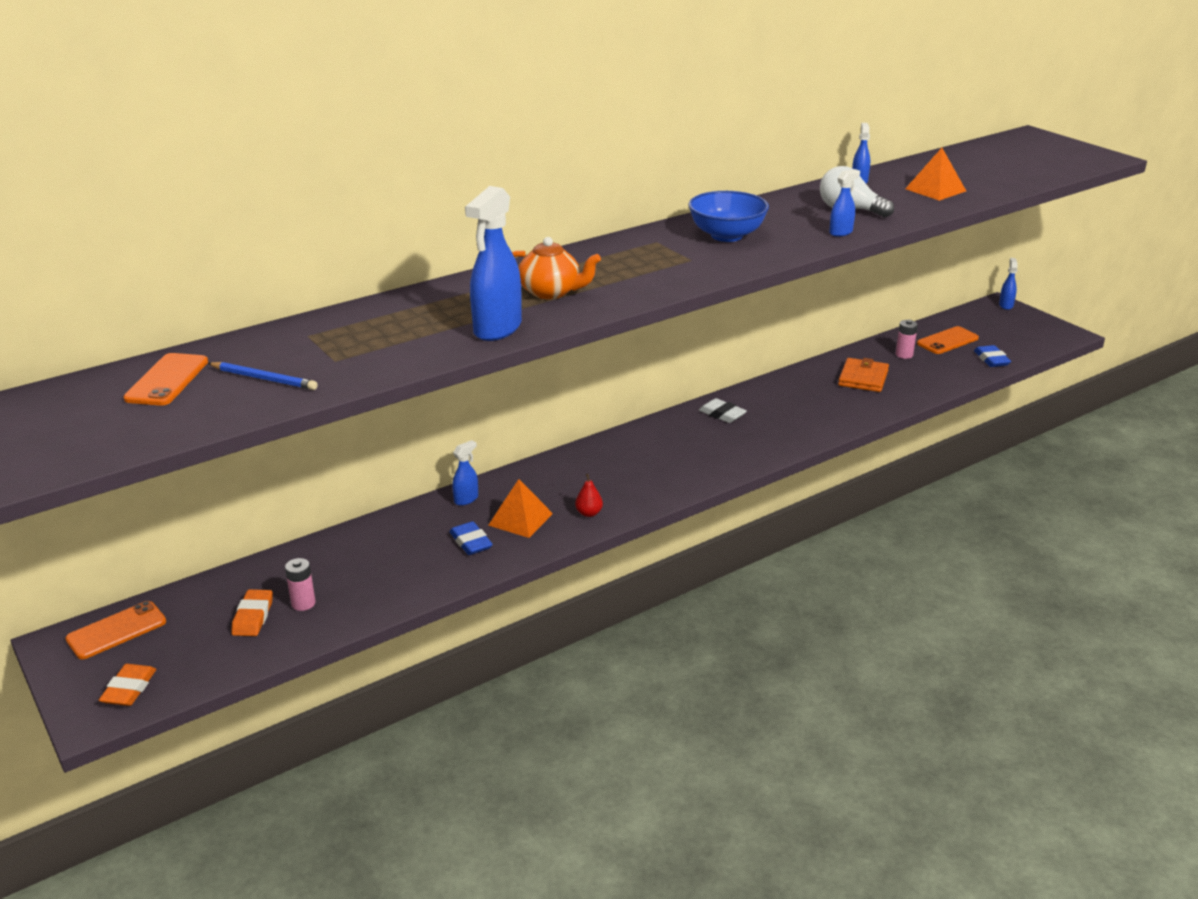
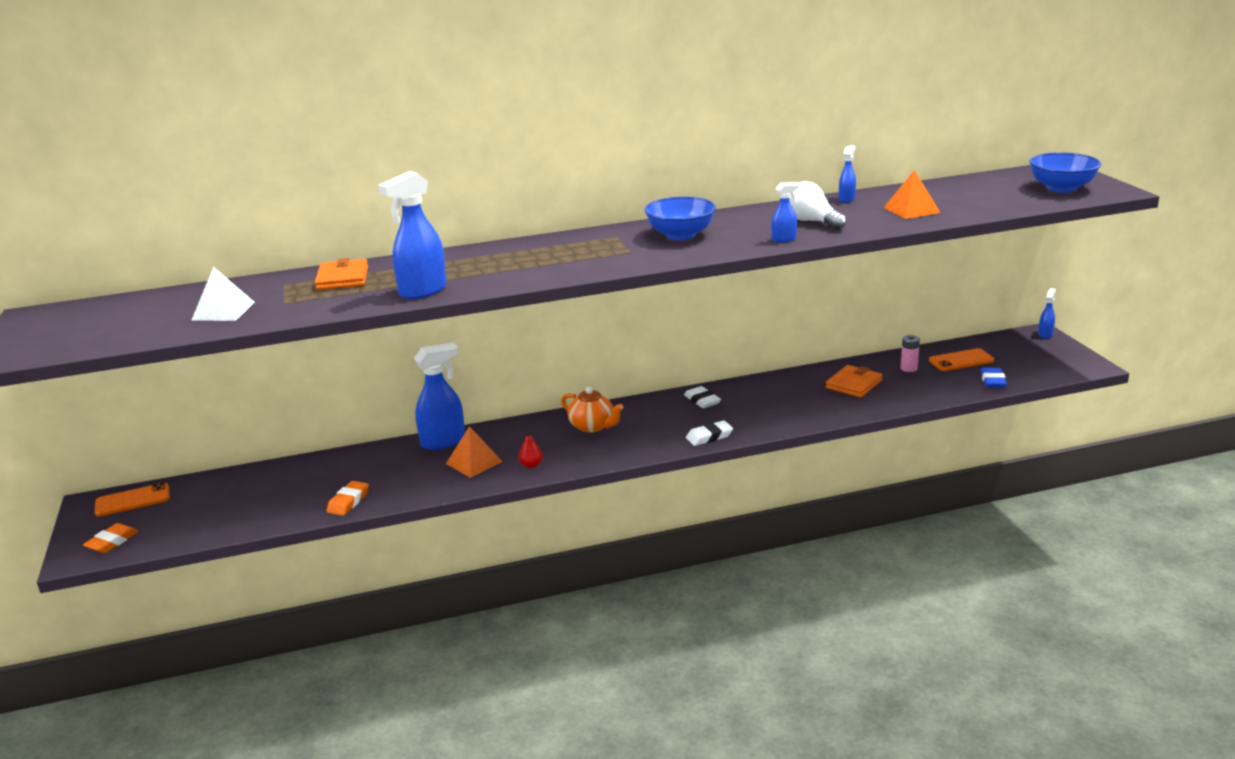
camera: 20 degrees right, 5 degrees down
orange phone [123,353,208,406] -> none
blue pencil [208,362,318,390] -> white pyramid [191,267,255,321]
orange eraser [231,589,273,636] -> orange eraser moved to [327,481,369,516]
pink battery [285,558,316,611] -> none
blue eraser [450,521,493,555] -> none
blue spray bottle [452,440,478,506] -> blue spray bottle [414,343,465,450], size x1.94
orange teapot [512,237,601,299] -> orange teapot moved to [561,387,623,433]
none -> orange wallet [315,258,368,290]
none -> white eraser [686,420,733,446]
none -> blue bowl [1029,152,1101,193]

